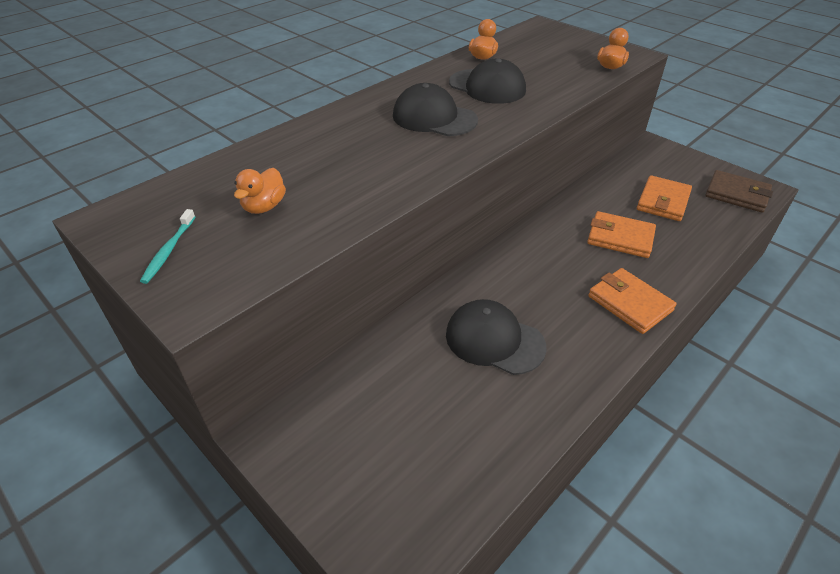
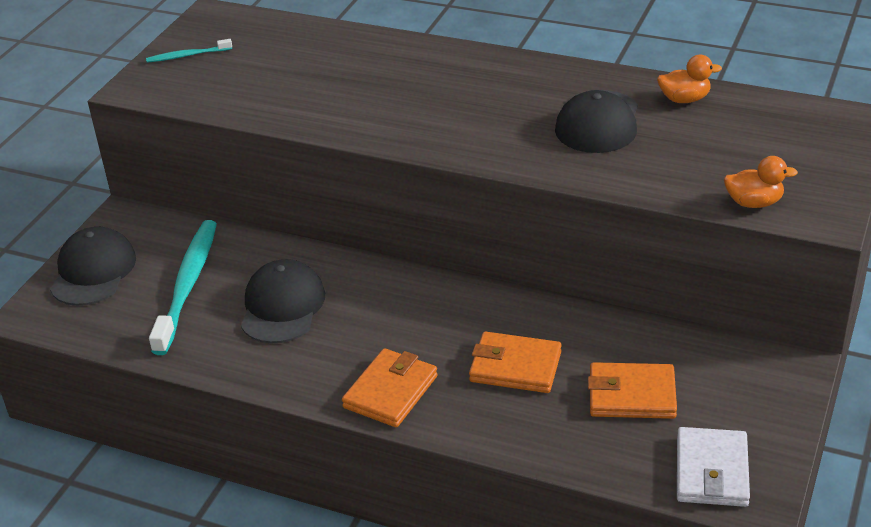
camera: 70 degrees right, 5 degrees down
orange duck [234,168,286,214] -> none
black cap [393,83,478,136] -> black cap moved to [50,227,136,306]
orange wallet [587,211,656,258] -> orange wallet turned 75 degrees counterclockwise [469,332,562,393]
brown wallet [705,170,773,213] -> white wallet [677,427,750,507]
none -> turquoise toothbrush [149,220,217,355]

